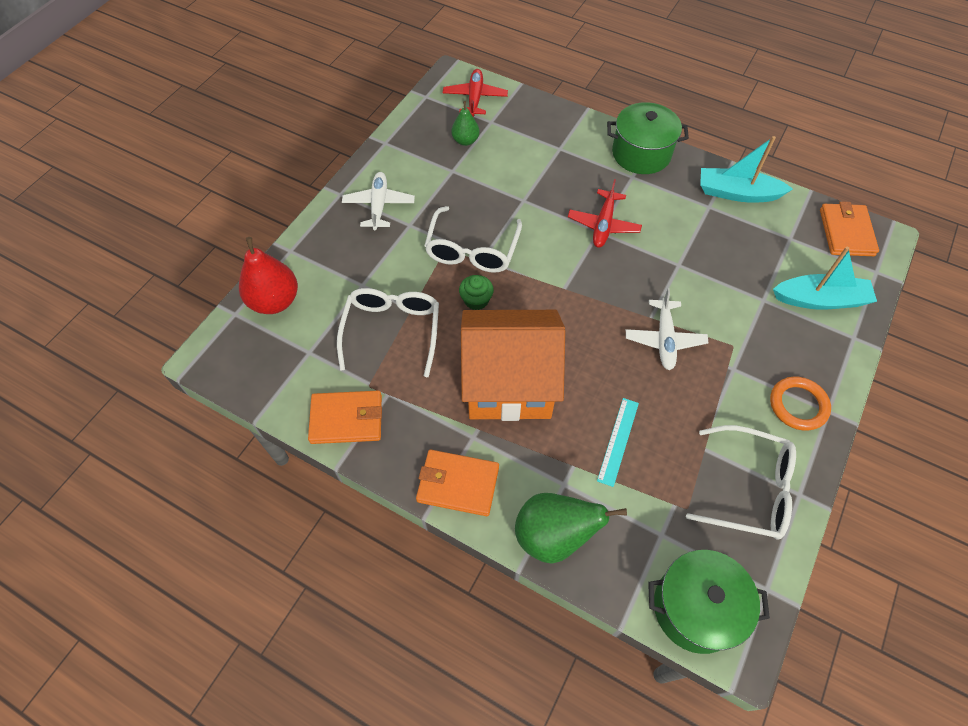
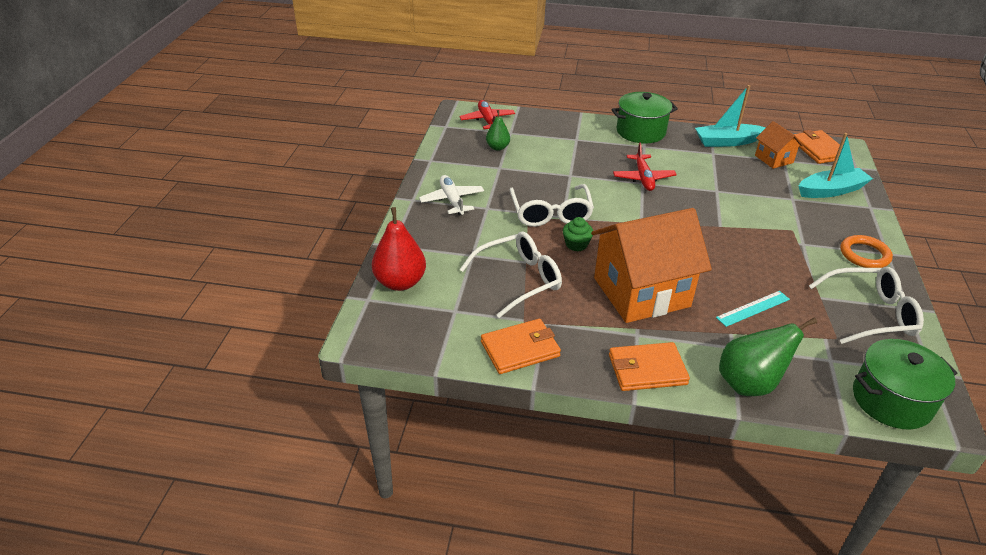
camera: 20 degrees left, 20 degrees down
white glasses [337,288,439,377] -> white glasses turned 75 degrees clockwise [459,231,562,318]
turquoise ruler [597,398,639,487] -> turquoise ruler turned 60 degrees clockwise [716,291,790,327]
white plane [626,288,708,370] -> none
none -> orange house [755,121,803,169]

